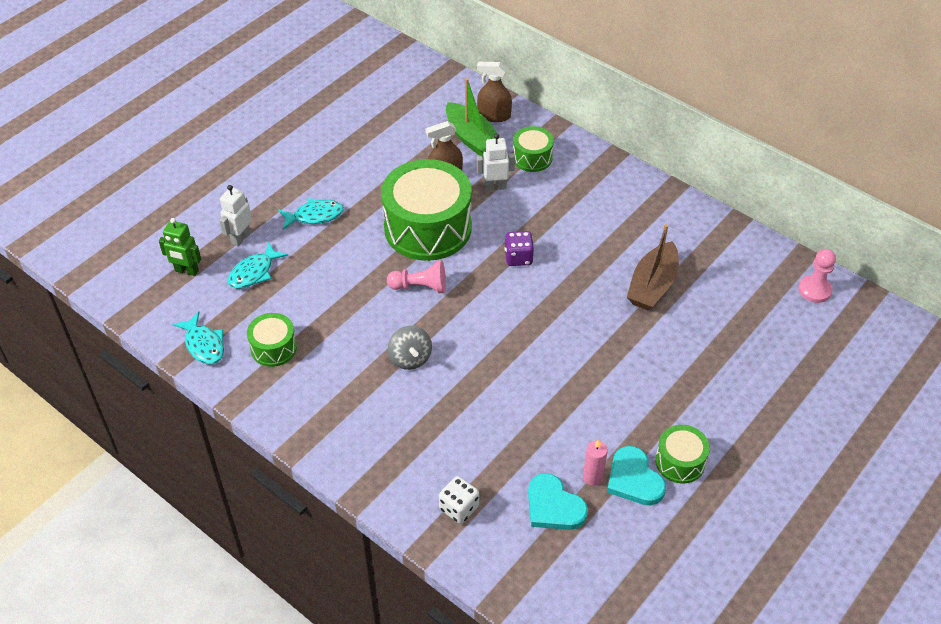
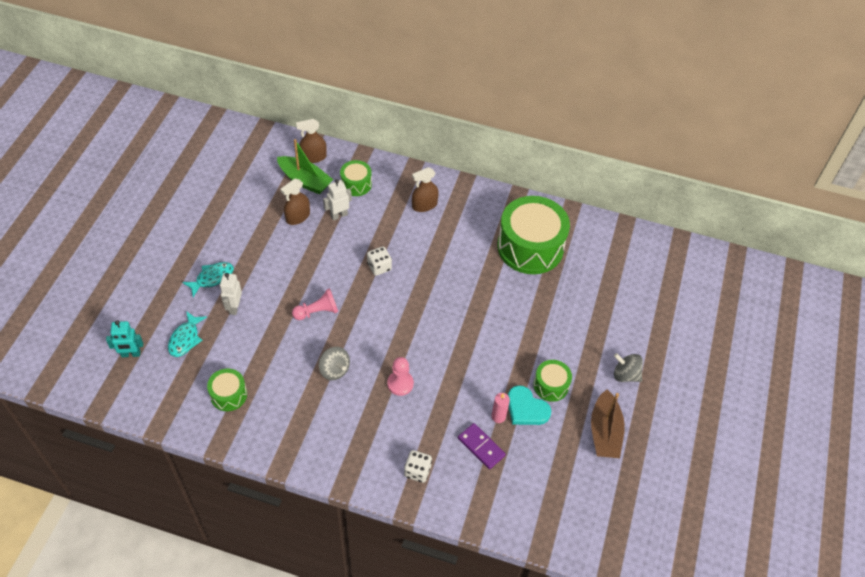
camera: 25 degrees left, 5 degrees up
green robot [159,218,201,276] -> turquoise robot [106,320,143,357]
turquoise fish [172,312,224,365] -> none
white robot [219,185,252,246] -> white robot moved to [220,273,242,315]
green drum [381,159,472,261] -> green drum moved to [497,196,570,274]
purple dice [504,231,534,266] -> white dice [367,246,392,276]
turquoise heart [528,473,588,530] -> purple domino [458,423,506,469]
brown boat [627,224,679,311] -> brown boat moved to [591,390,625,458]
pink pawn [798,249,836,303] -> pink pawn moved to [387,357,414,396]
none -> brown spray bottle [412,167,439,212]
none -> grey spinning top [614,353,643,382]

